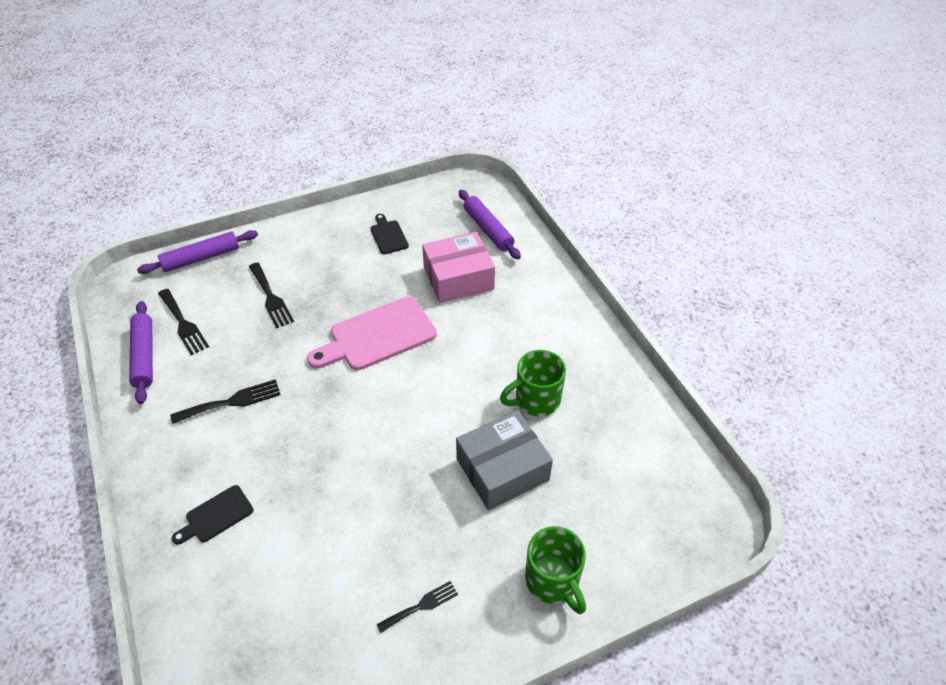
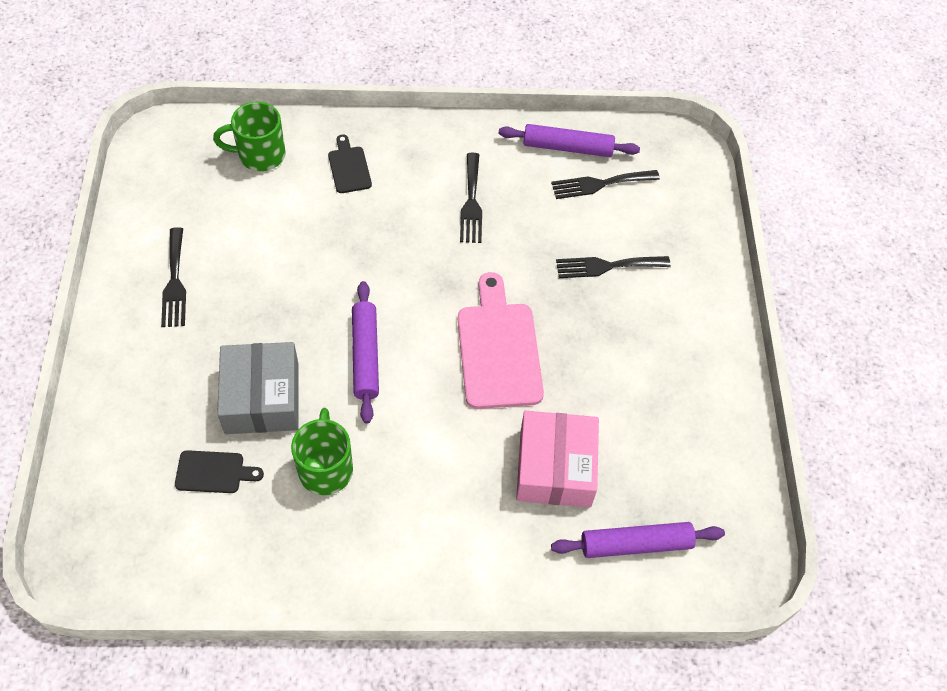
camera: 110 degrees right, 10 degrees up
purple rolling pin [137,230,258,274] -> purple rolling pin moved to [352,281,379,424]
black cutting board [371,214,409,254] -> black cutting board moved to [175,450,264,493]
black fork [377,581,458,633] -> black fork [161,227,186,327], size x1.52
green mug [525,526,586,614] -> green mug moved to [213,102,286,171]

